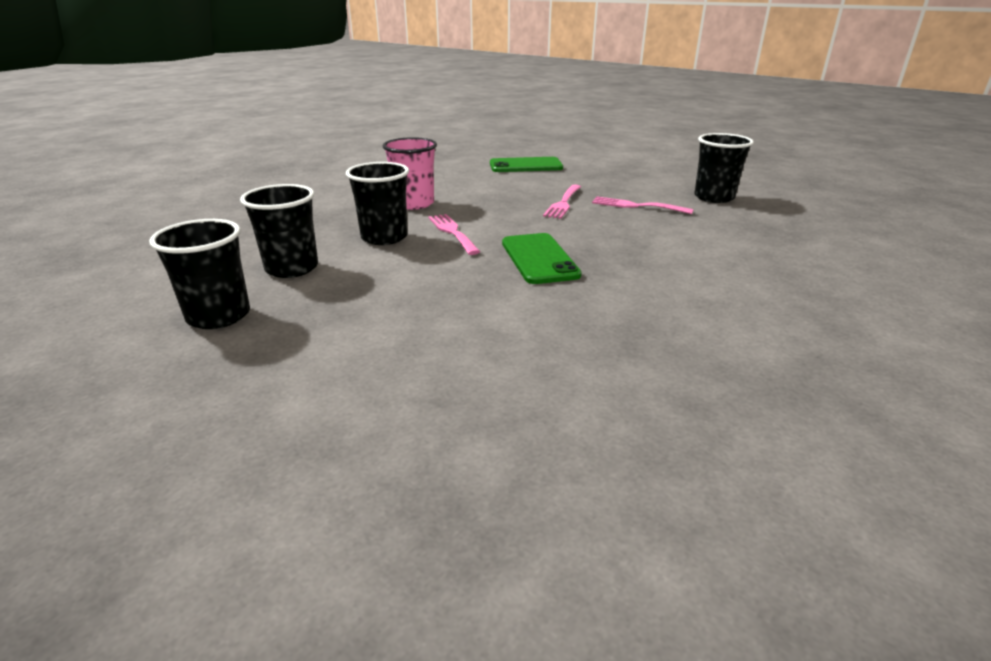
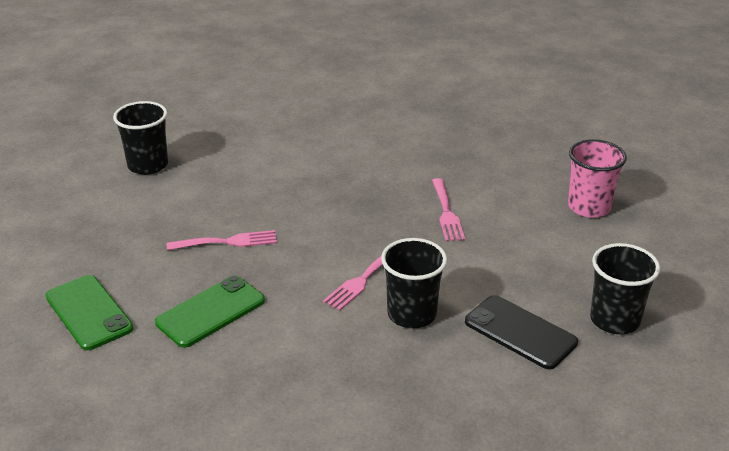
camera: 120 degrees left, 5 degrees up
black cup [240,184,318,278] -> black phone [465,295,578,369]
pink cup [382,137,437,210] -> pink cup moved to [568,139,627,218]
green phone [502,233,582,284] -> green phone moved to [155,276,265,348]
pink fork [592,196,694,214] -> pink fork moved to [432,178,465,242]

